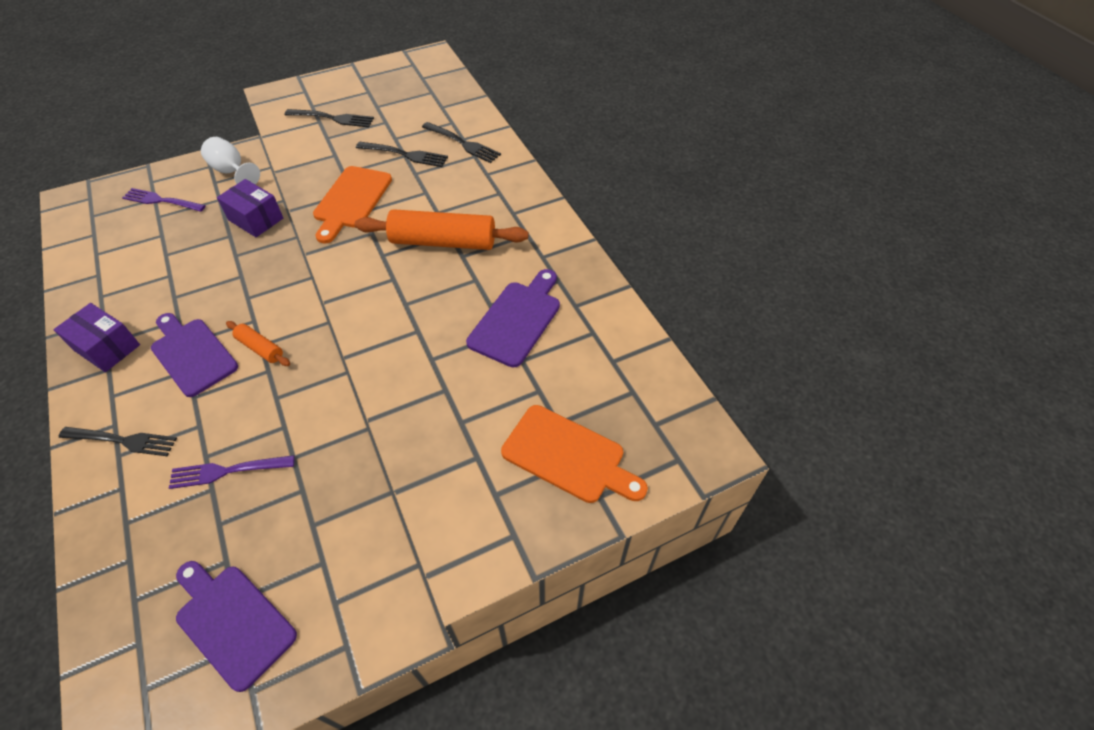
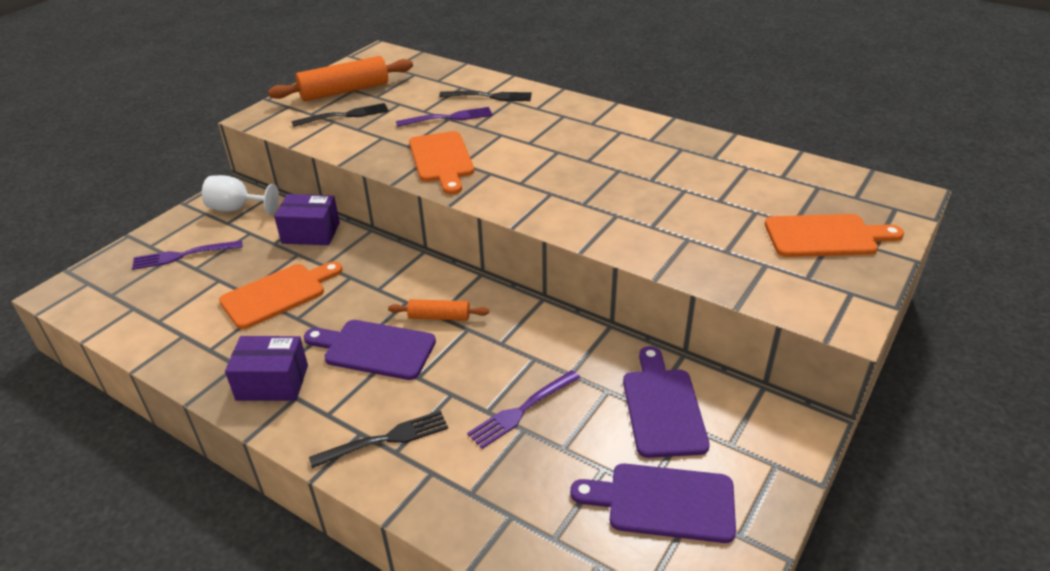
camera: 30 degrees left, 15 degrees down
orange rolling pin [355,209,529,250] -> orange rolling pin moved to [268,56,413,101]
black fork [356,142,448,167] -> purple fork [396,107,493,127]
purple cutting board [466,269,560,367] -> purple cutting board moved to [623,346,710,458]
none -> orange cutting board [219,261,343,329]

